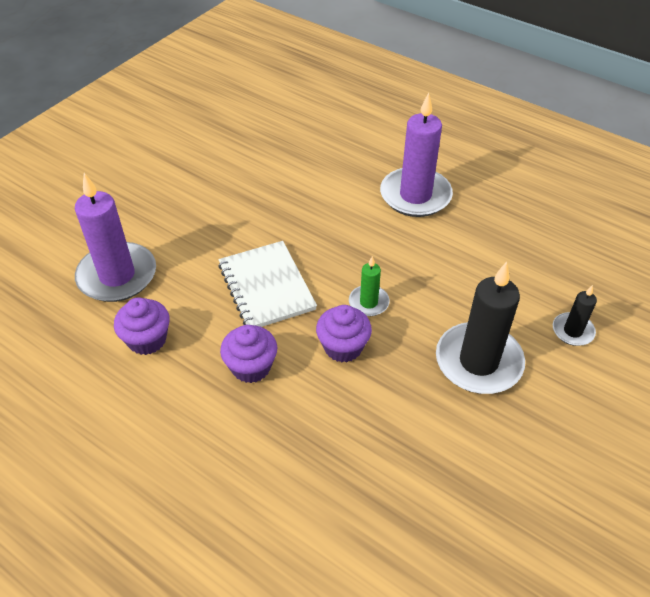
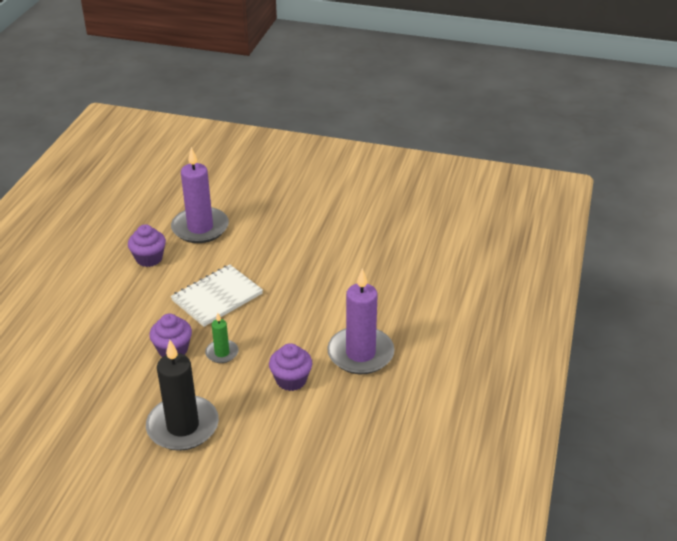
camera: 70 degrees right, 10 degrees down
purple cupcake [220,325,277,383] -> purple cupcake moved to [269,343,313,391]
black candle [553,285,597,346] -> none

